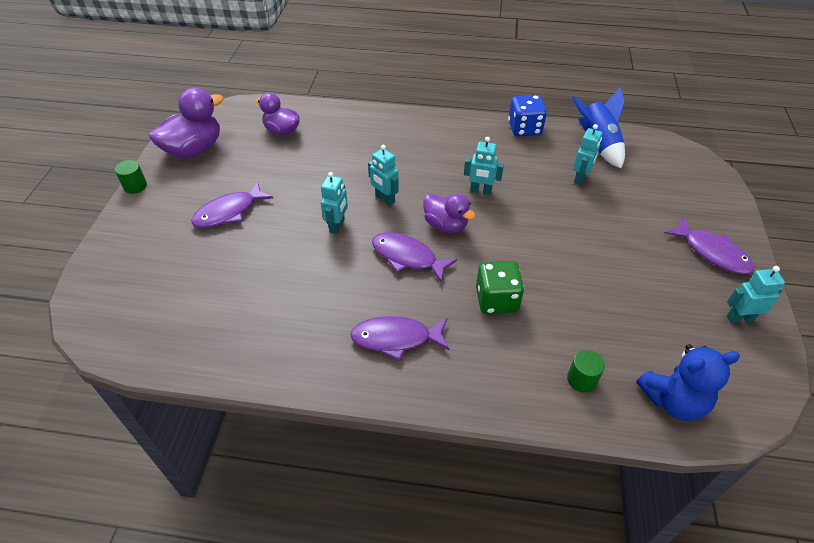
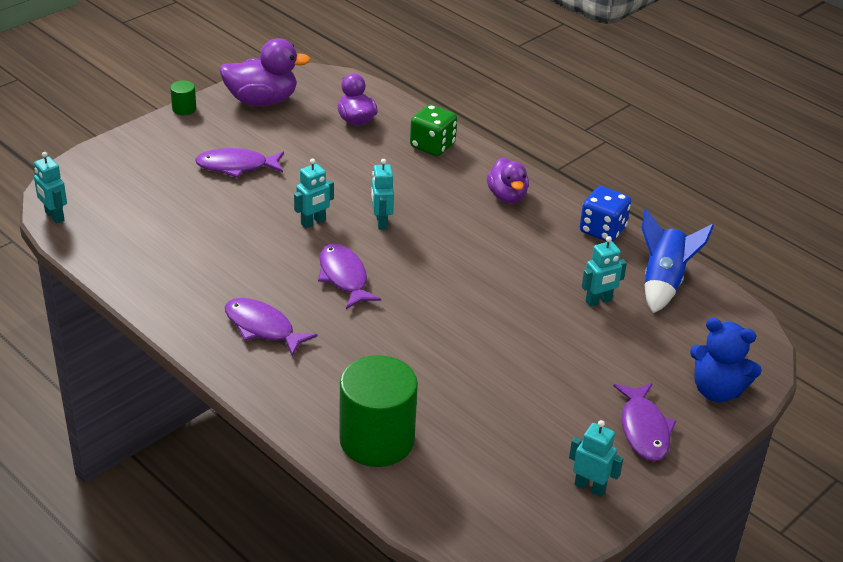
camera: 35 degrees right, 10 degrees down
purple duck [423,193,476,233] -> purple duck moved to [487,157,529,203]
turquoise robot [464,137,504,195] -> turquoise robot moved to [34,152,67,224]
green dice [476,261,524,314] -> green dice moved to [410,104,457,156]
green cylinder [567,350,605,393] -> green cylinder [339,355,418,467], size x2.35
blue teddy bear [636,344,740,421] -> blue teddy bear moved to [690,318,762,402]

